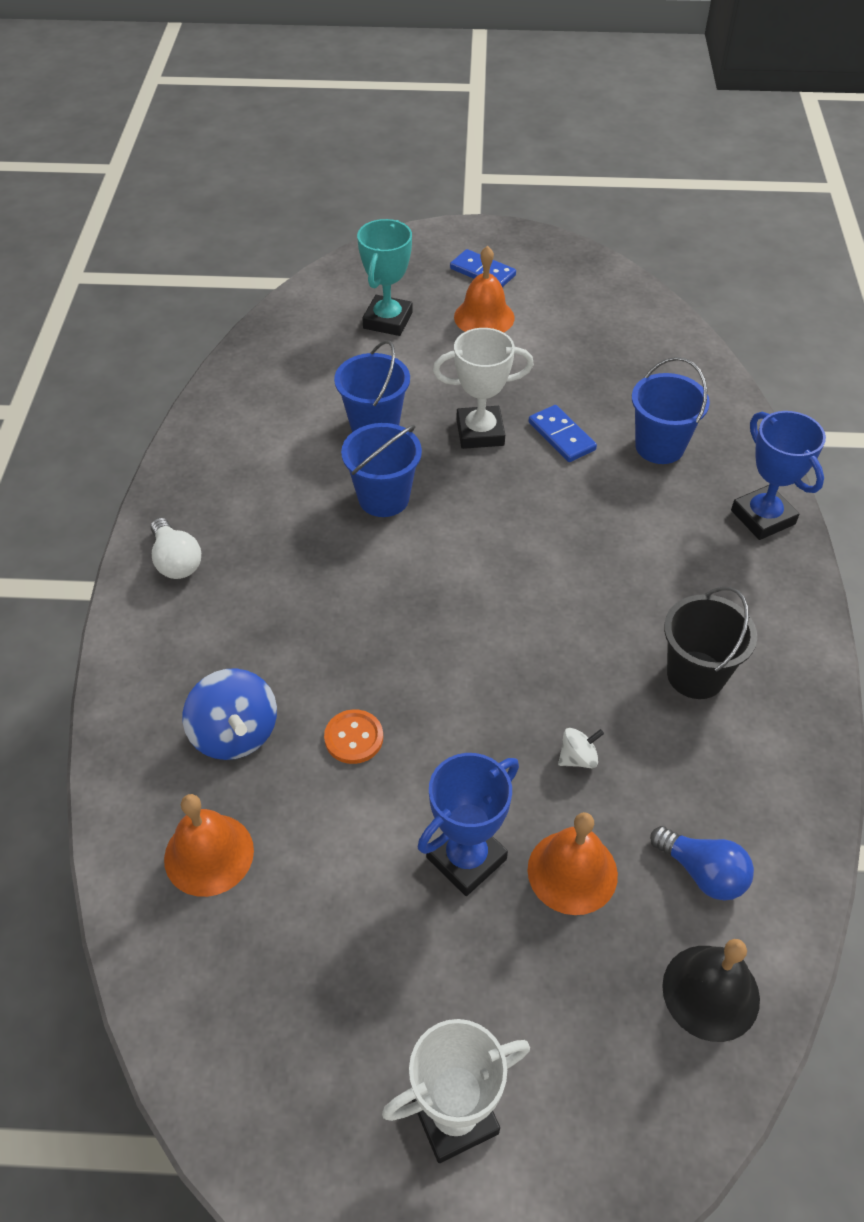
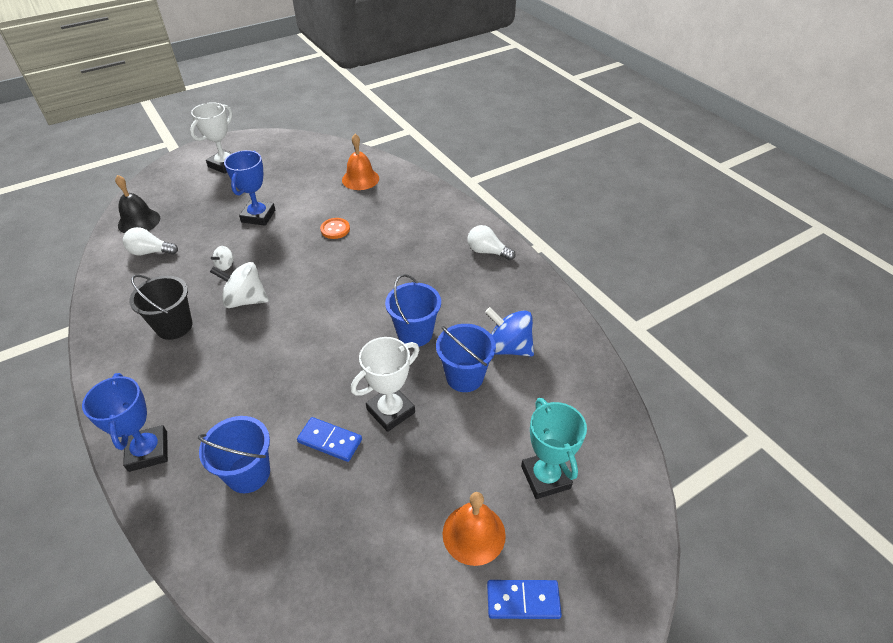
camera: 145 degrees right, 5 degrees down
blue spinning top [183,668,277,760] -> blue spinning top moved to [485,307,534,357]
orange bell [527,812,618,915] -> none
blue light bulb [650,826,754,901] -> white light bulb [123,227,178,255]
blue trophy [731,411,826,540] -> blue trophy turned 45 degrees clockwise [82,373,168,472]
none -> white spinning top [210,262,269,308]

